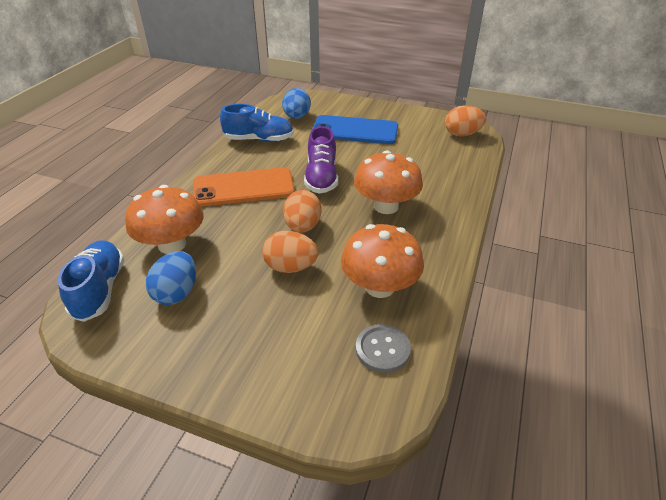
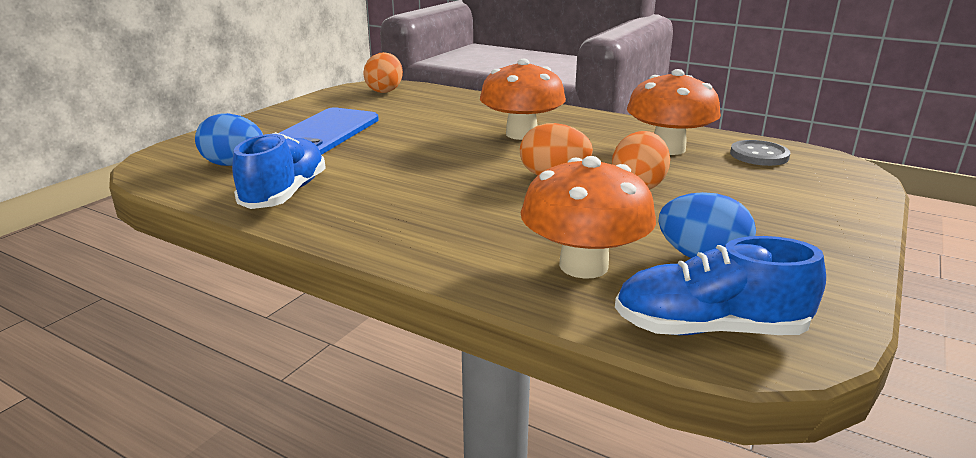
camera: 80 degrees left, 15 degrees down
orange phone [193,167,295,207] -> none
purple shoe [304,126,338,194] -> none

